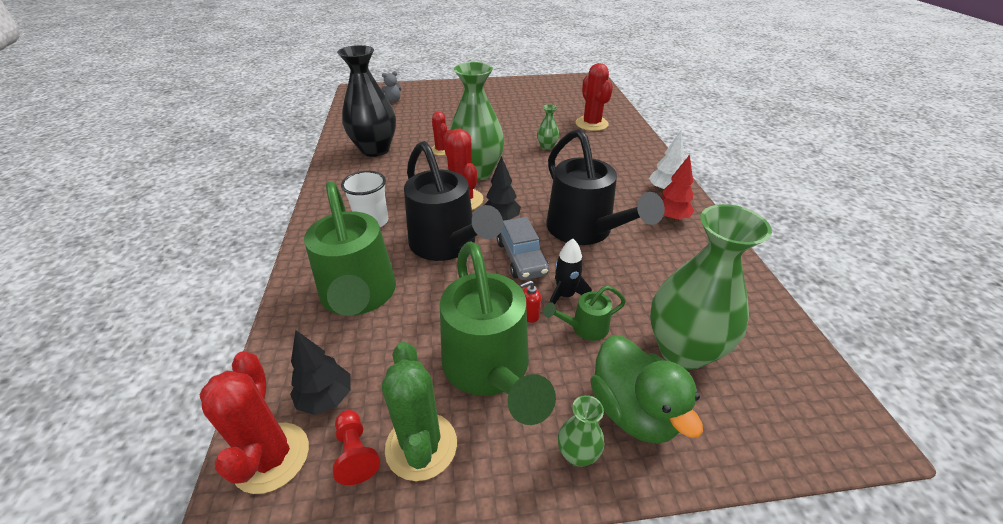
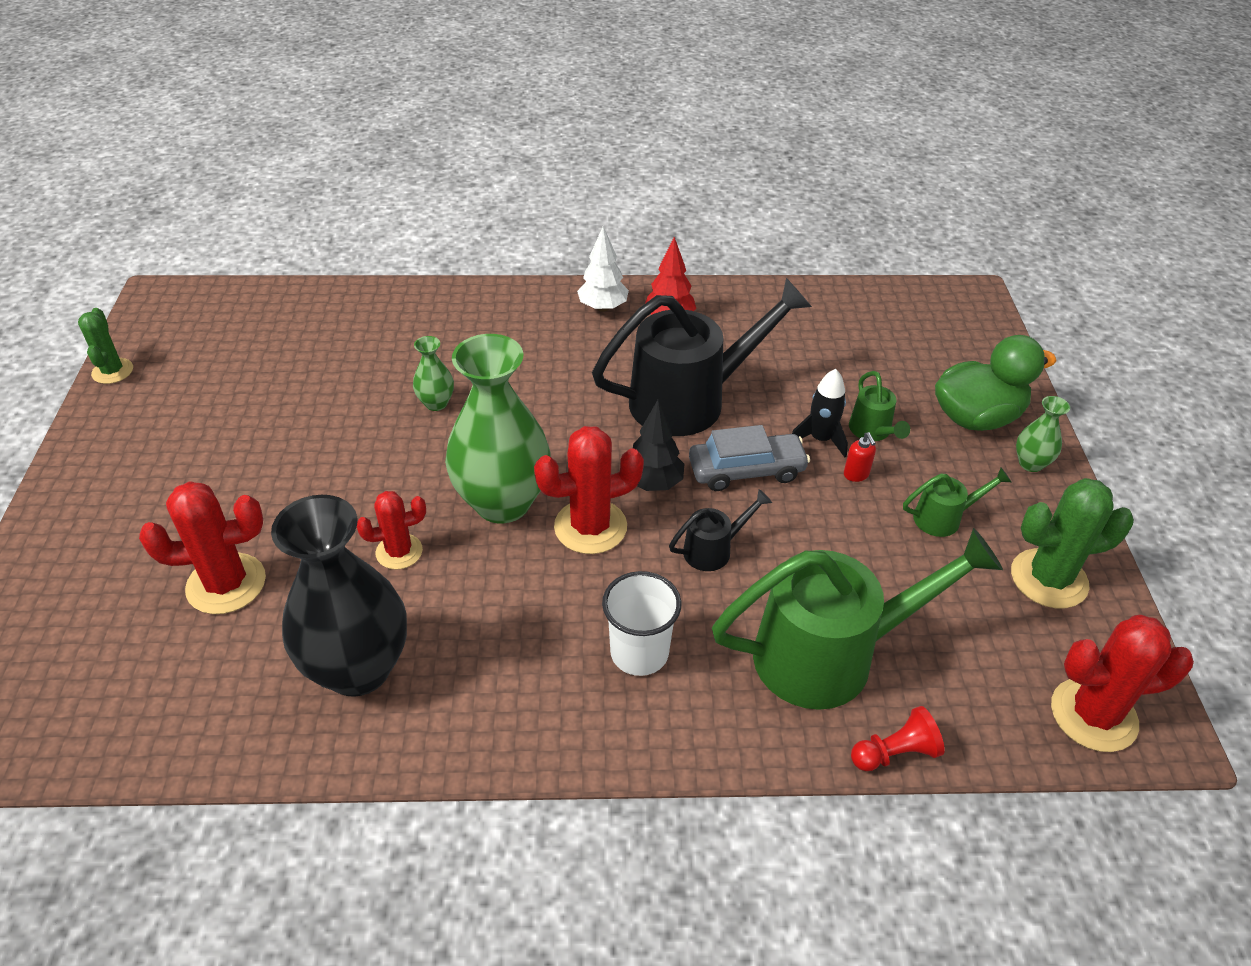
camera: 85 degrees left, 5 degrees up
black tree [290,330,350,415] -> none
red pawn [333,410,380,485] -> red pawn moved to [851,706,945,771]
grey teddy bear [381,71,402,102] -> none
black watering can [404,141,503,261] -> black watering can [669,489,772,571], size x0.44
green watering can [440,241,556,425] -> green watering can [903,468,1012,537], size x0.44
red cactus [576,63,613,131] -> red cactus moved to [139,481,266,614]
green vase [650,204,772,370] -> none
none -> green cactus [78,308,133,384]

